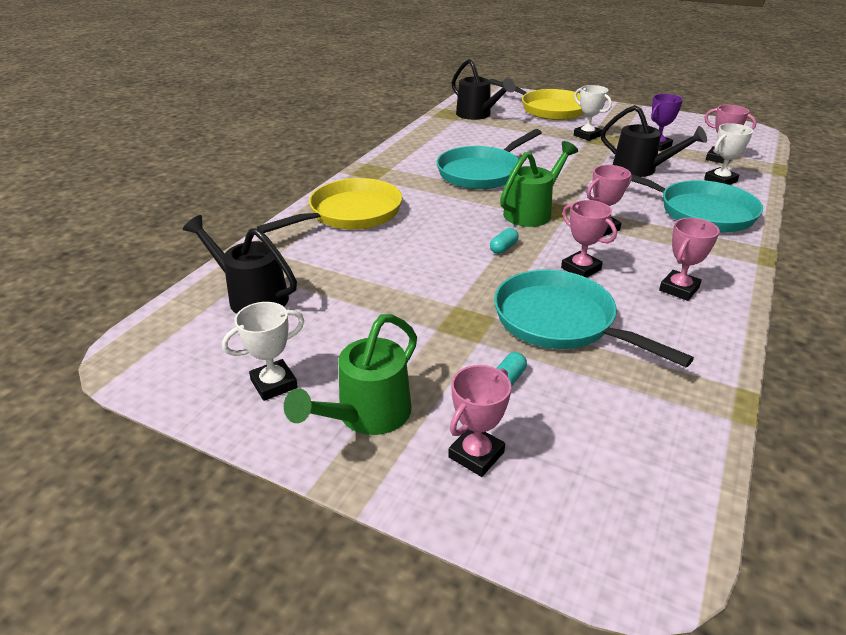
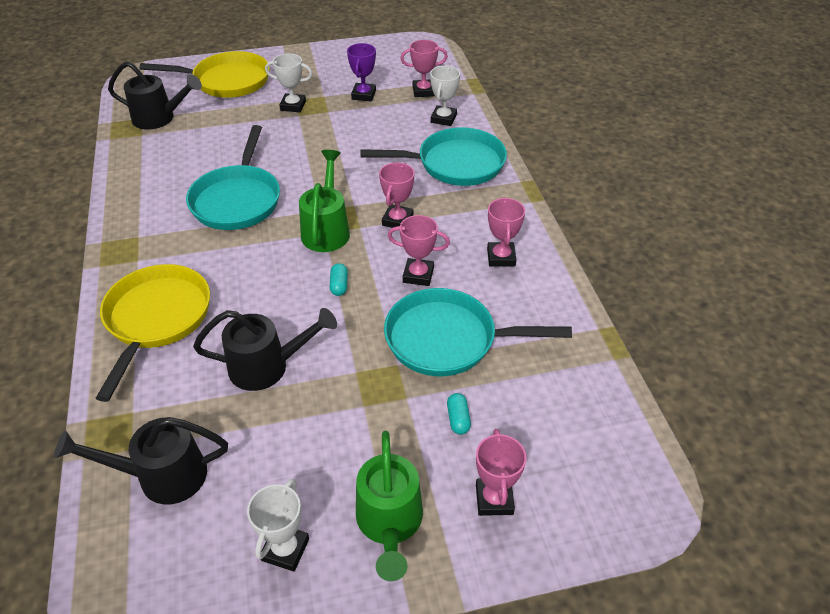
camera: 40 degrees left, 10 degrees up
black watering can [601,105,707,177] -> black watering can moved to [193,308,337,391]

